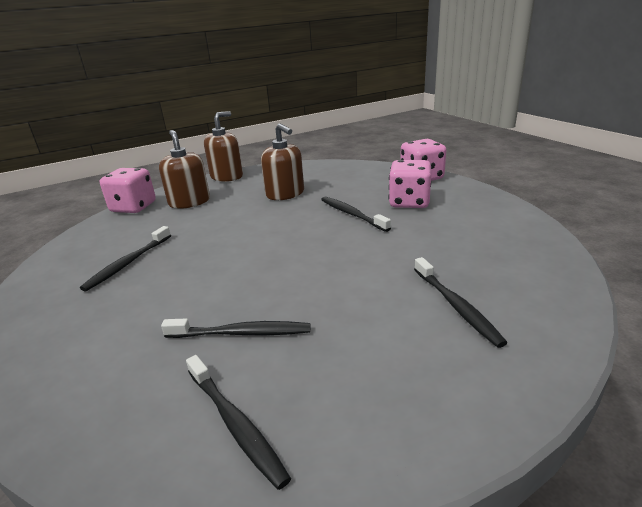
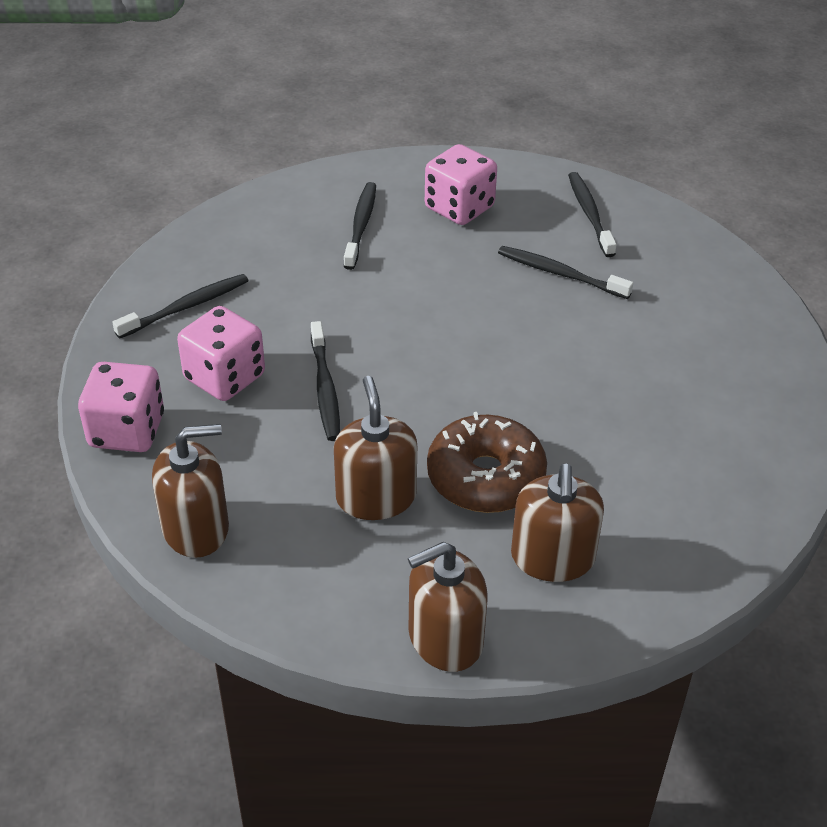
camera: 155 degrees left, 15 degrees up
black toothbrush [80,226,171,291] -> black toothbrush moved to [112,274,249,339]
pink dice [100,168,156,213] -> pink dice moved to [425,144,497,225]
none -> brown soap dispenser [152,424,229,558]
none -> brown donut [427,412,547,513]

